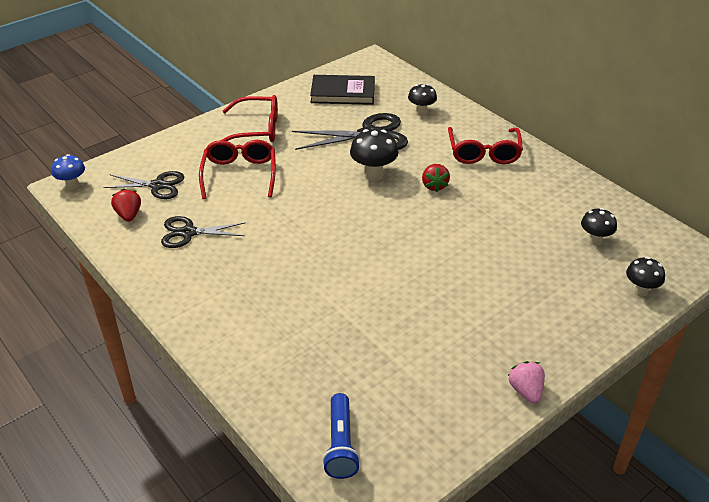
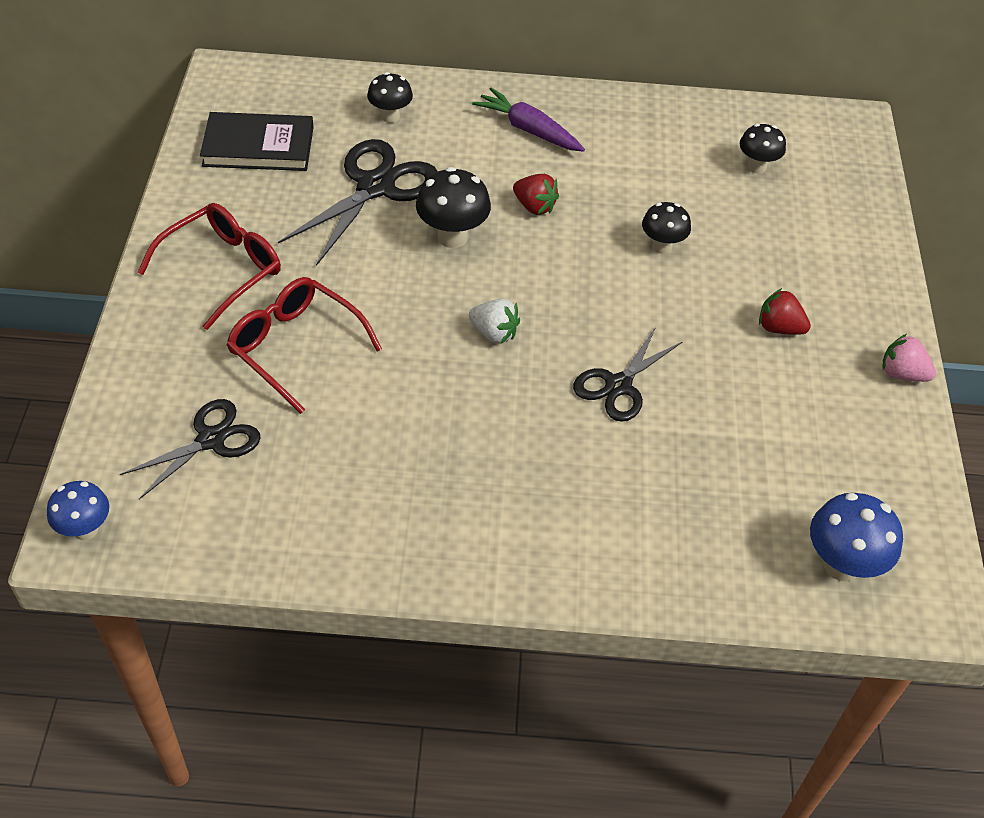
camera: 50 degrees left, 10 degrees up
red strawberry [111,189,141,222] -> red strawberry moved to [759,288,811,335]
black scissors [161,216,246,248] -> black scissors moved to [573,327,682,422]
black book [310,75,375,105] -> black book turned 45 degrees clockwise [200,112,314,171]
blue flashlight [322,393,360,479] -> blue mushroom [810,493,903,582]
red glasses [448,127,523,164] -> purple carrot [472,88,585,152]
black mushroom [626,257,665,297] -> black mushroom moved to [642,202,691,254]
none -> white strawberry [469,299,520,344]

